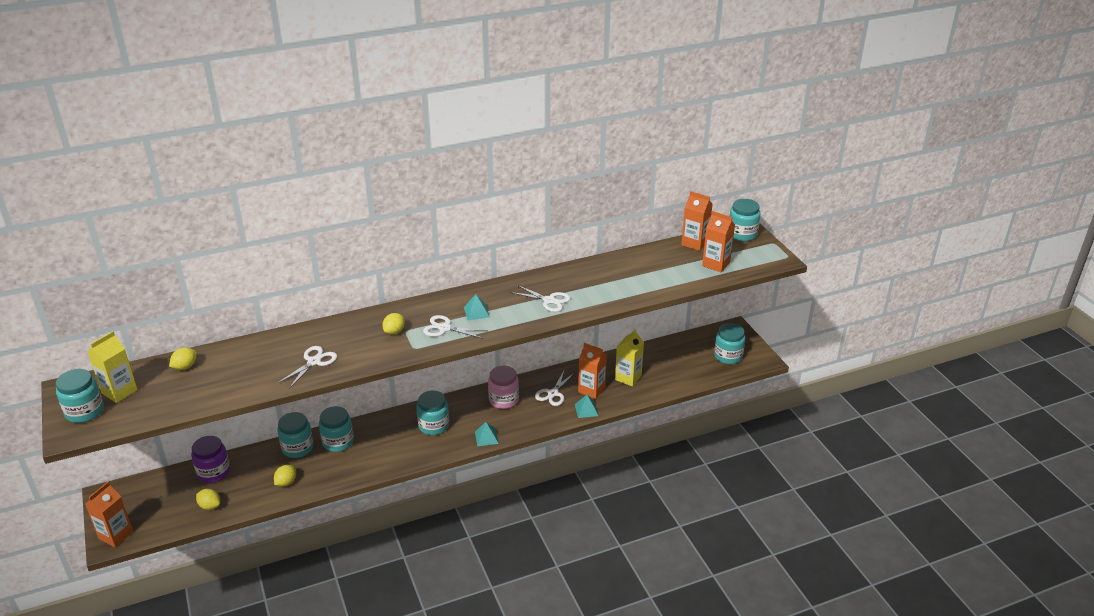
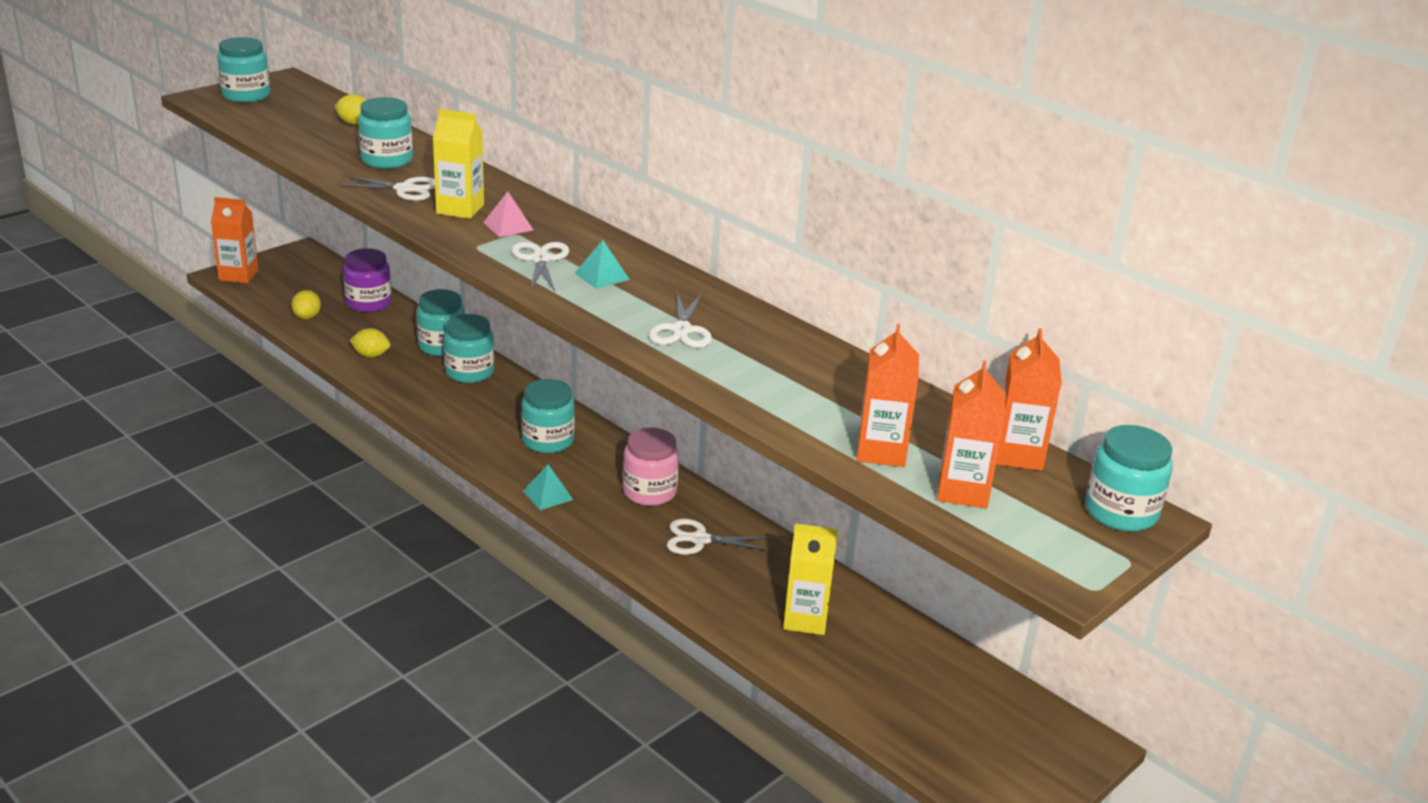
camera: 65 degrees right, 5 degrees down
yellow carton [88,331,138,403] -> yellow carton moved to [433,109,484,219]
yellow lemon [382,313,405,335] -> pink pyramid [483,191,533,237]
turquoise pyramid [575,395,599,418] -> none
orange carton [578,343,607,399] -> orange carton moved to [857,324,919,467]
turquoise jar [714,323,745,364] -> turquoise jar moved to [358,97,413,169]

